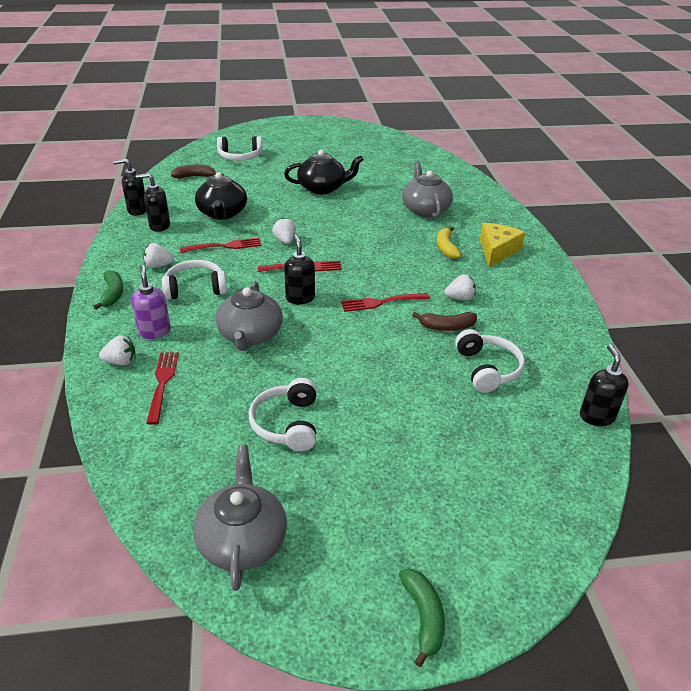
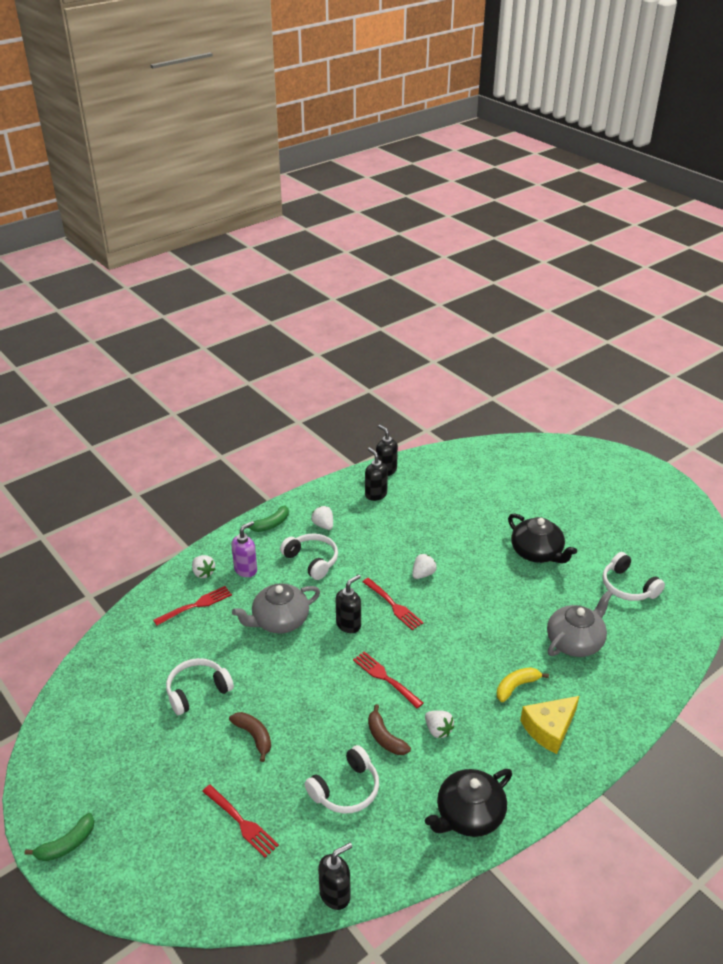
camera: 60 degrees right, 0 degrees up
brown banana [171,164,217,178] -> brown banana moved to [229,712,271,762]
red fork [180,238,262,253] -> red fork moved to [202,785,279,858]
grey teapot [193,445,287,591] -> none
black teapot [195,172,247,220] -> black teapot moved to [425,769,512,837]
white headphones [217,136,263,161] -> white headphones moved to [602,552,665,601]
yellow cheese [480,223,525,267] -> yellow cheese turned 150 degrees clockwise [520,696,579,754]

